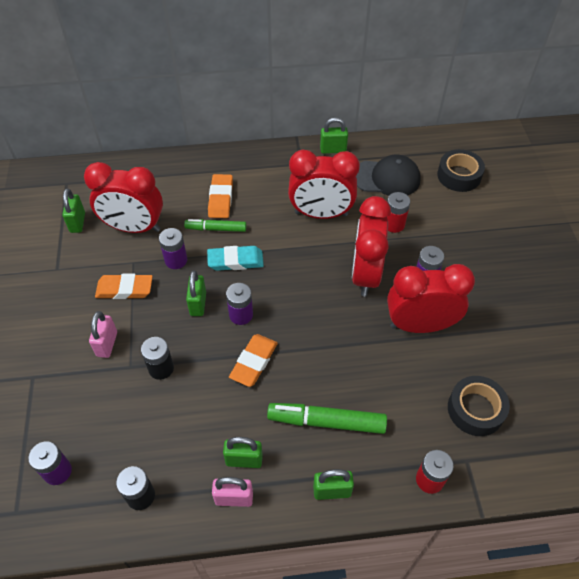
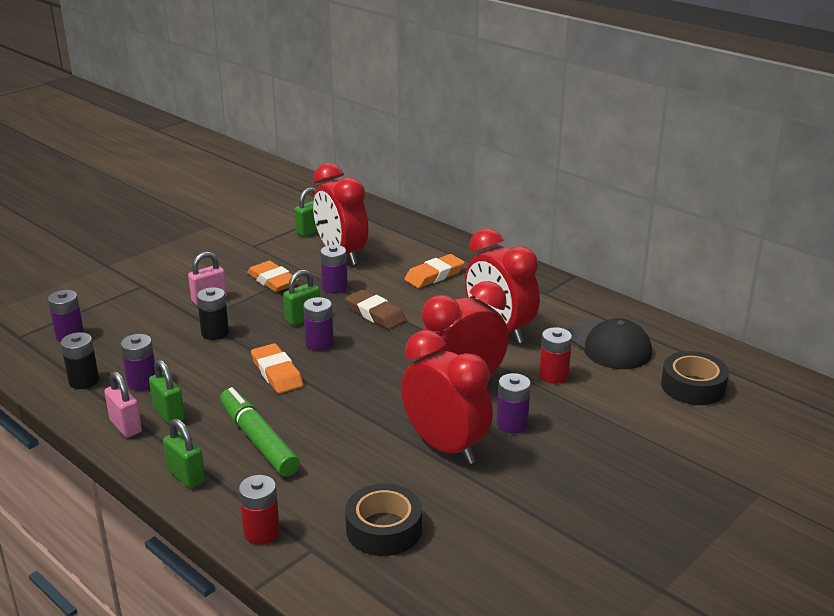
camera: 50 degrees right, 25 degrees down
green marker [184,219,246,232] -> none
turquoise eraser [207,246,264,271] -> brown eraser [345,290,406,330]
orange eraser [229,334,278,387] -> orange eraser turned 75 degrees clockwise [251,343,303,394]
green padlock [320,117,348,154] -> none
none -> purple battery [121,334,155,391]

